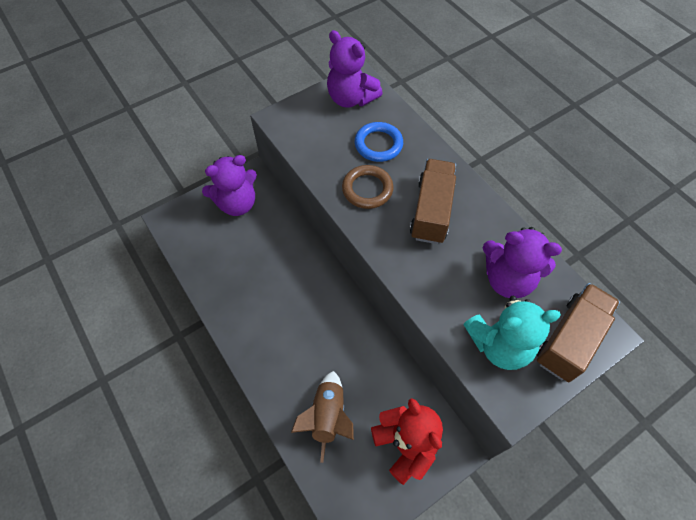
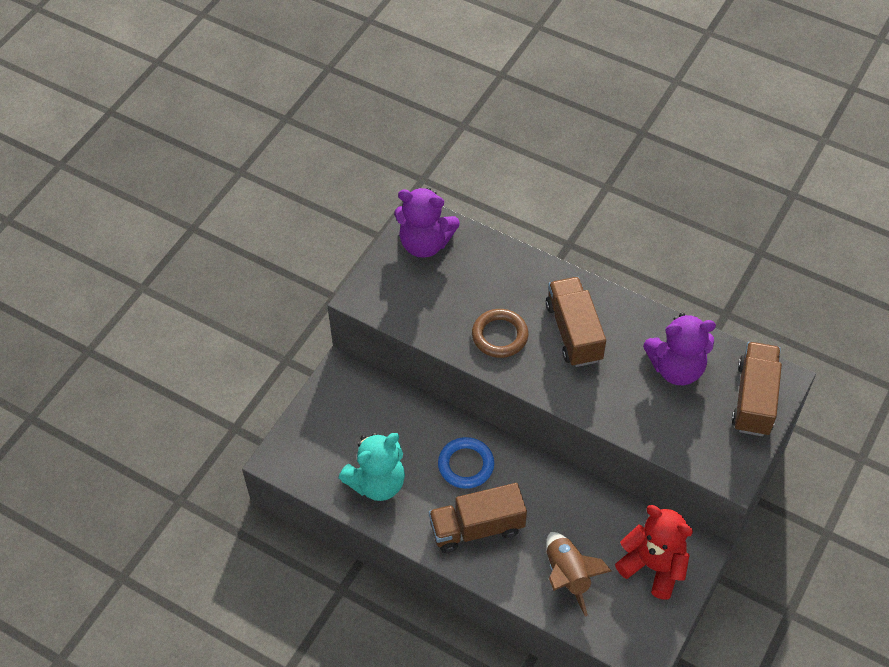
camera: 25 degrees left, 5 degrees down
purple teddy bear [202,155,257,216] -> none
blue ring [355,122,403,162] -> blue ring moved to [438,437,494,489]
turquoise teddy bear [463,296,561,370] -> turquoise teddy bear moved to [339,433,405,501]
none -> brown truck [429,483,527,553]

